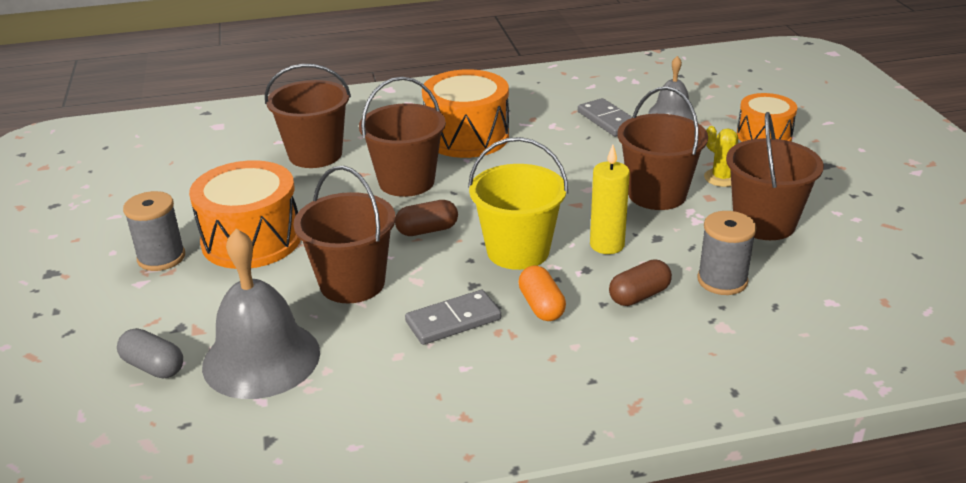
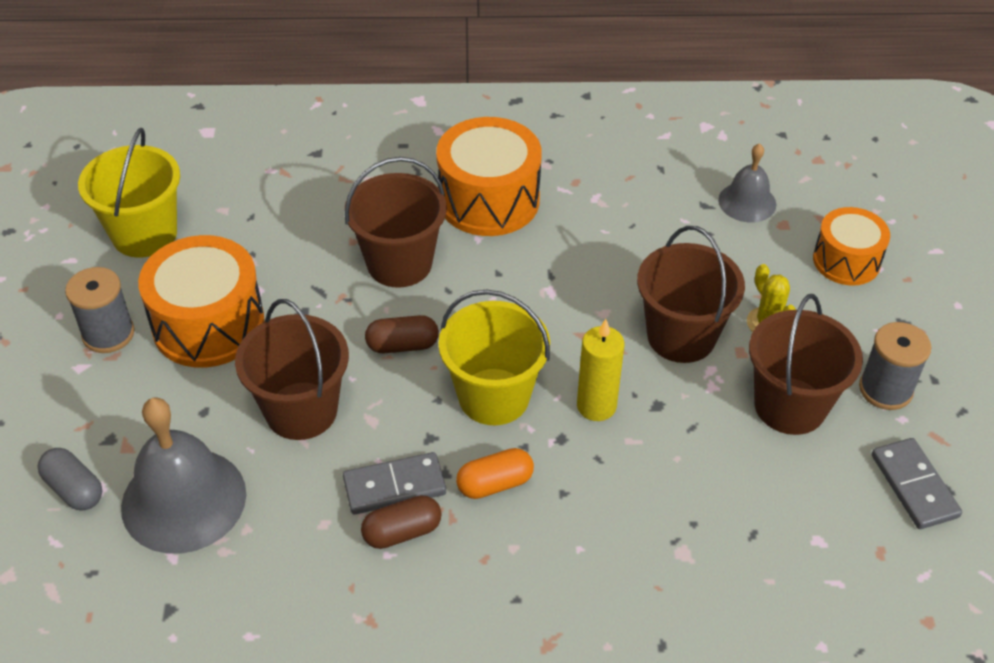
camera: 10 degrees right, 15 degrees up
brown bucket [265,64,351,168] -> none
orange capsule [518,265,566,321] -> orange capsule turned 75 degrees clockwise [456,448,534,499]
grey domino [578,98,632,136] -> grey domino moved to [872,438,962,529]
brown capsule [609,259,672,306] -> brown capsule moved to [361,495,442,549]
grey spool [697,211,757,295] -> grey spool moved to [859,322,932,410]
none -> yellow bucket [78,128,180,258]

